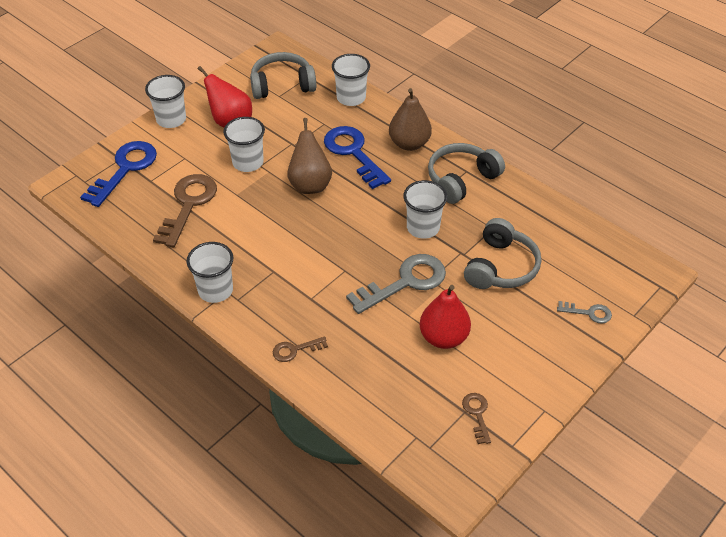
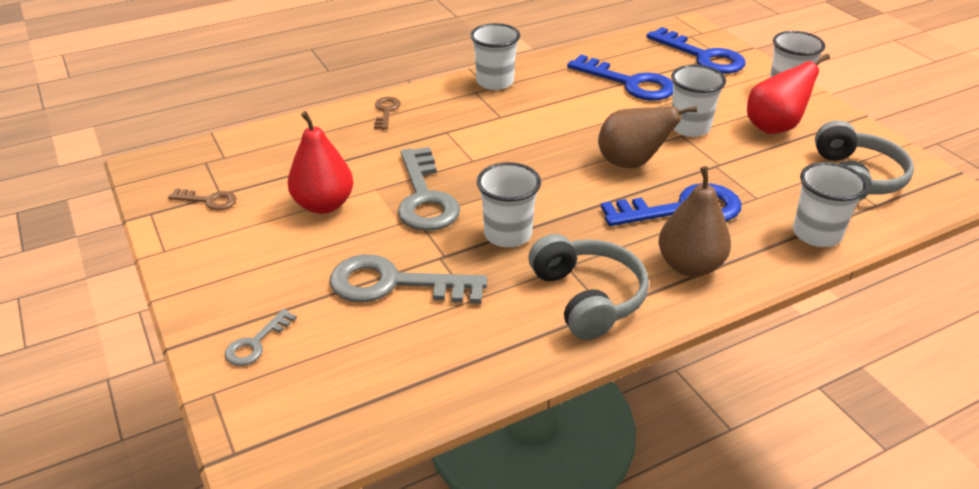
camera: 110 degrees right, 10 degrees down
brown key [153,174,217,247] -> blue key [567,55,673,101]
grey headphones [464,218,541,289] -> grey key [330,254,488,304]

